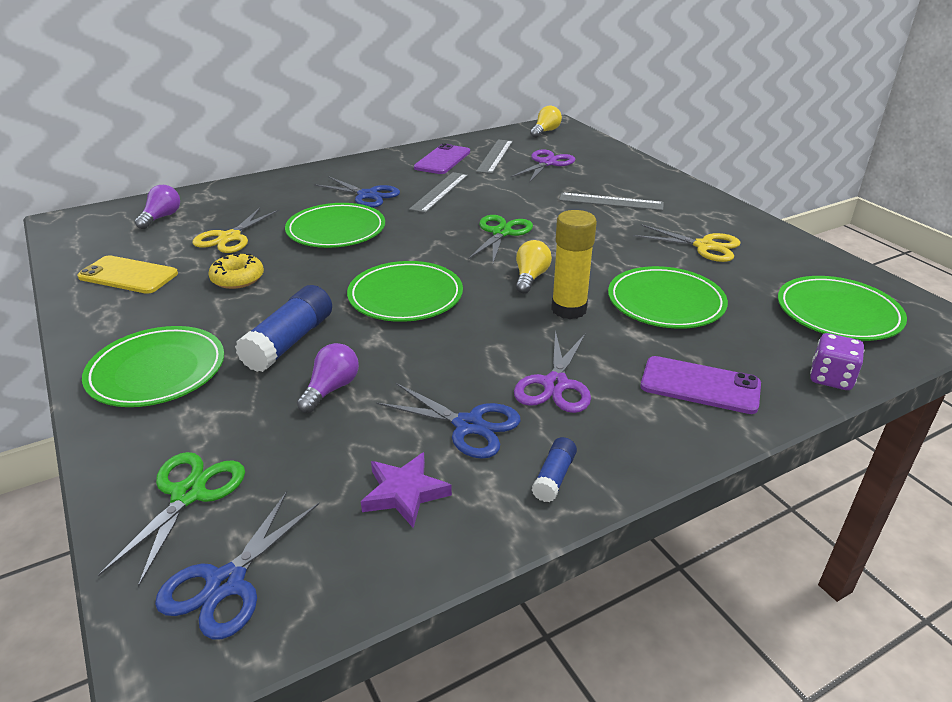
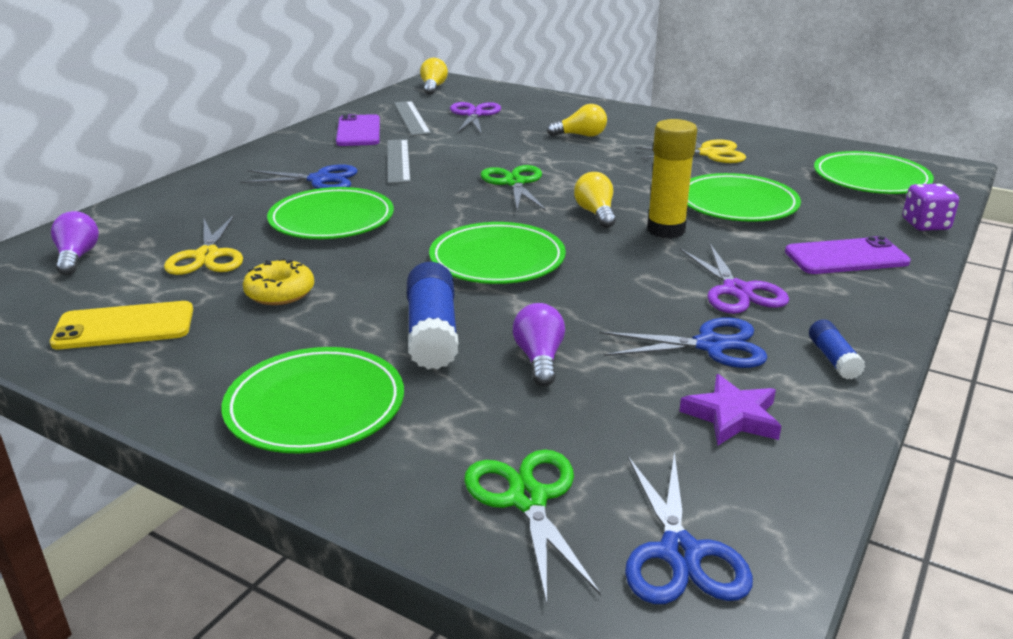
camera: 30 degrees left, 5 degrees down
grey ruler [559,192,664,211] -> yellow light bulb [547,104,607,137]

